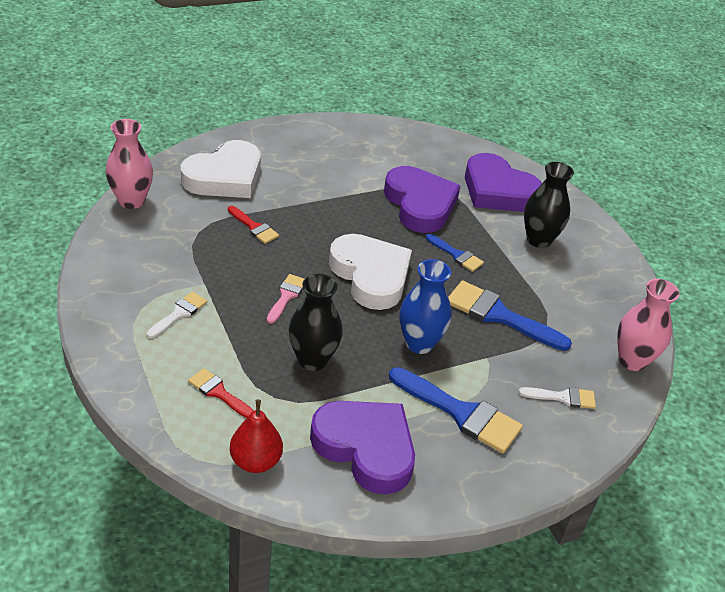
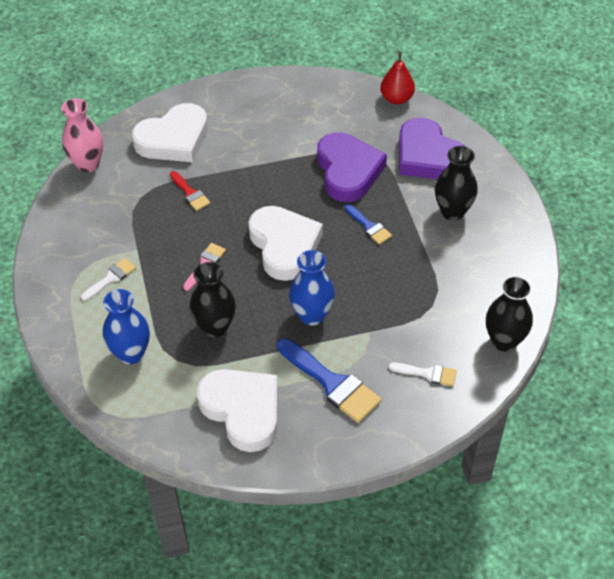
camera: 15 degrees right, 10 degrees up
red brush [188,368,254,418] -> blue vase [103,289,150,364]
red pear [230,399,283,473] -> red pear moved to [380,52,415,104]
purple heart [310,401,415,495] -> white heart [197,369,278,452]
blue brush [448,281,572,351] -> none
pink vase [617,279,680,371] -> black vase [486,276,533,352]

